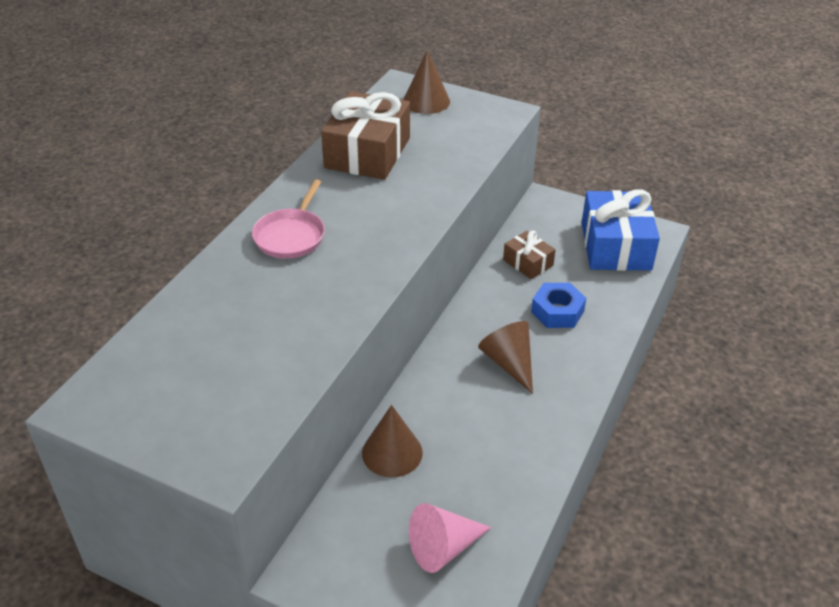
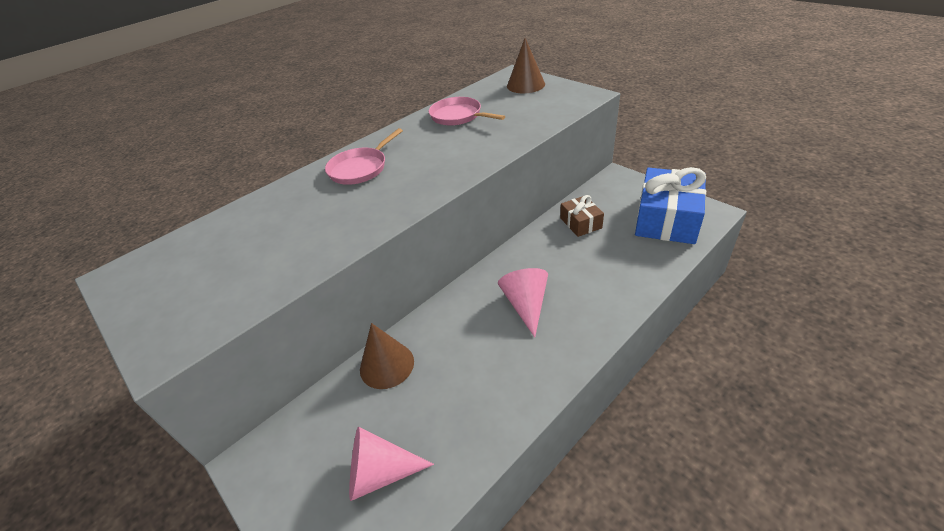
camera: 25 degrees right, 0 degrees up
brown gift [321,91,410,180] -> pink pan [429,97,505,126]
brown cone [478,321,533,394] -> pink cone [498,268,548,337]
blue nut [531,283,586,328] -> none

